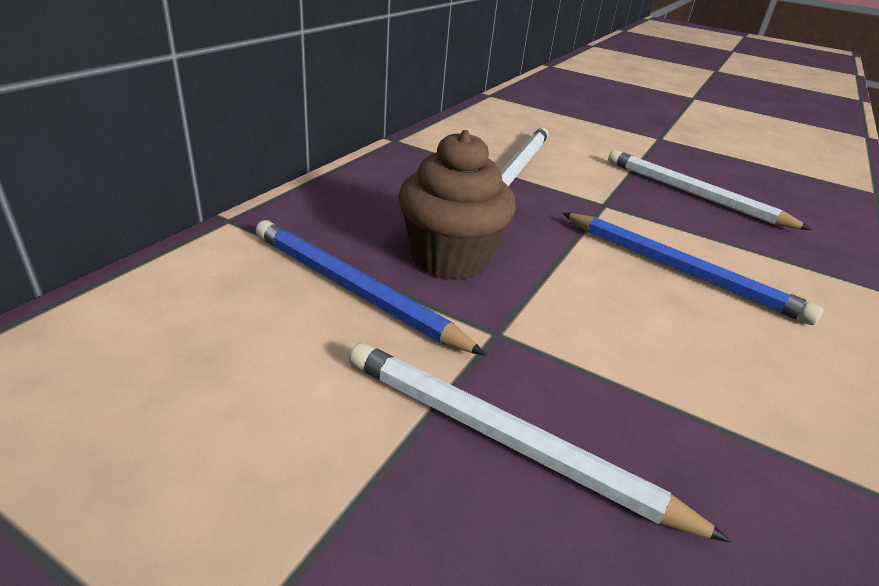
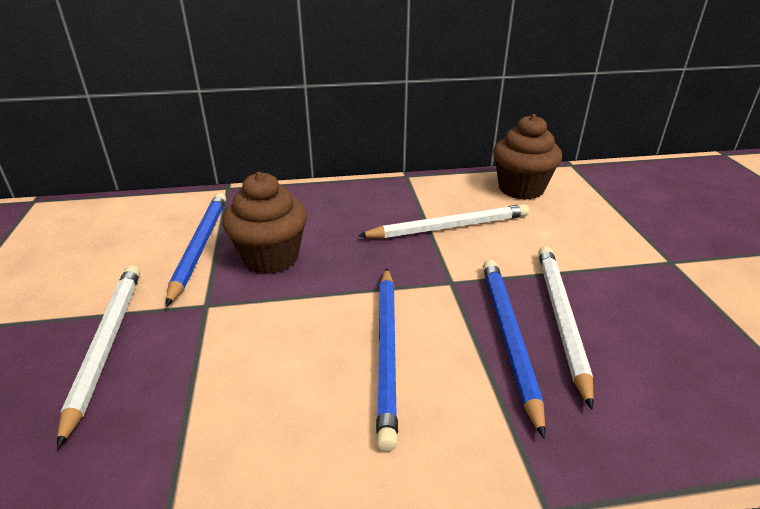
camera: 55 degrees right, 0 degrees up
none -> blue pencil [483,260,546,439]
none -> brown cupcake [493,114,562,200]

